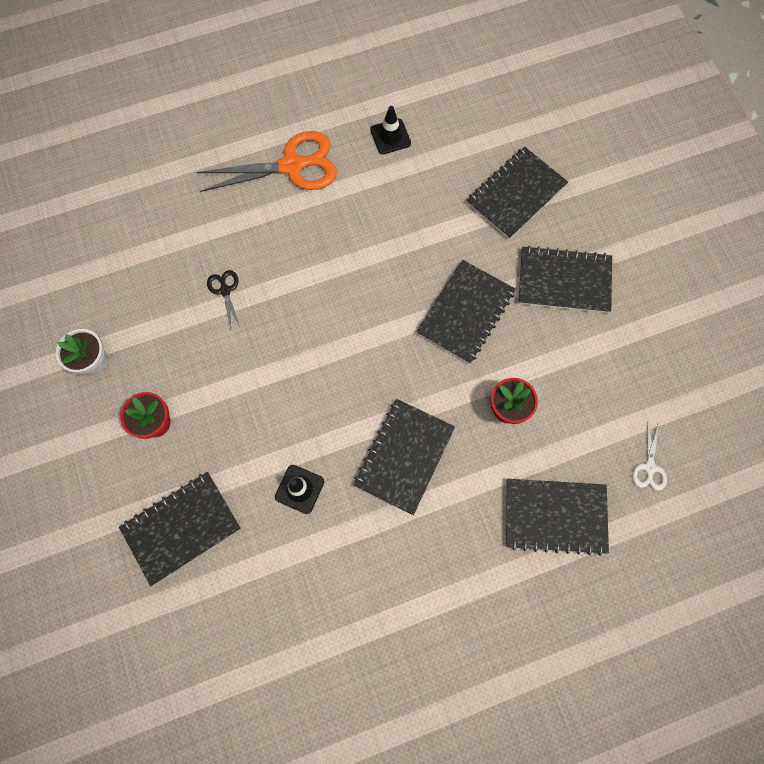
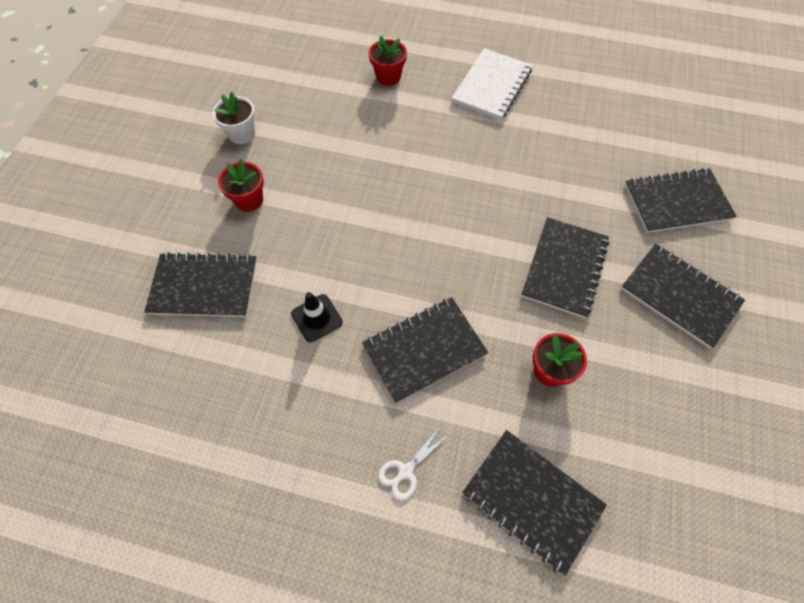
camera: 35 degrees right, 10 degrees down
orange scissors [197,131,337,192] -> white notebook [451,48,533,120]
black scissors [207,270,241,330] -> none
black traffic cone [370,106,411,154] -> none
black notebook [416,260,516,364] -> black notebook turned 45 degrees counterclockwise [521,217,609,318]
white scissors [632,422,667,491] -> white scissors moved to [378,427,447,501]
none -> red flower pot [369,36,407,86]

